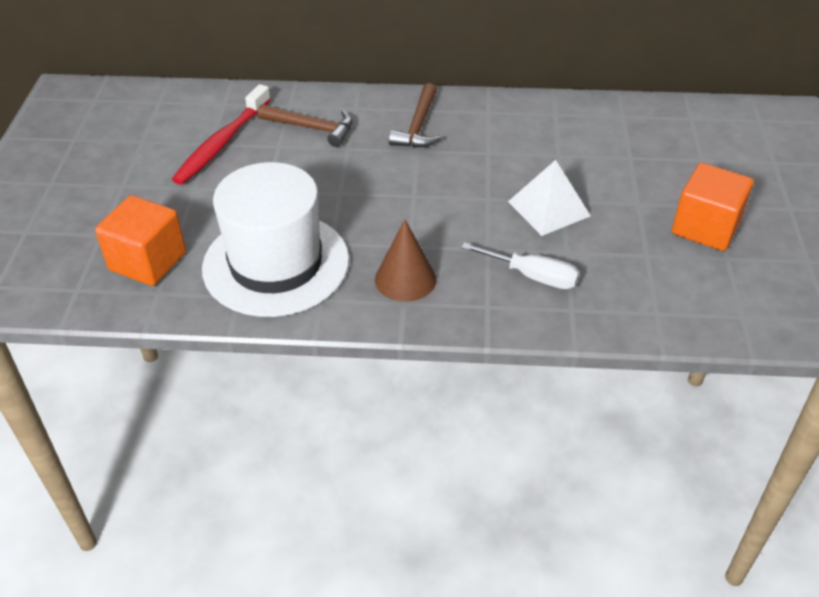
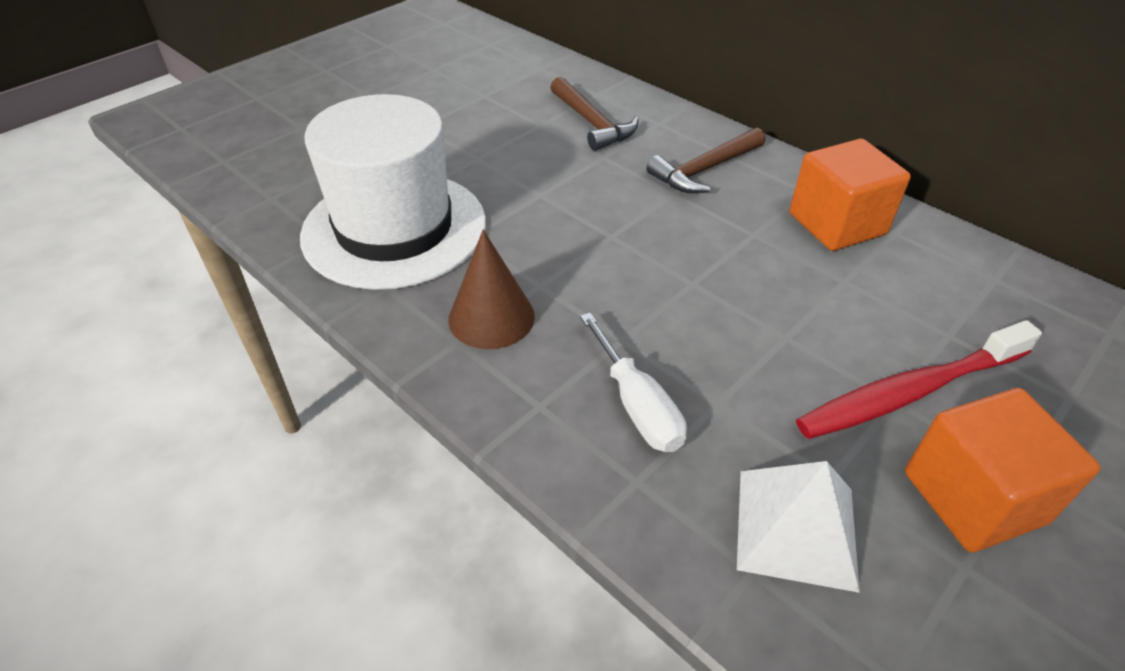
camera: 40 degrees right, 0 degrees up
orange cube [95,195,186,286] -> orange cube moved to [790,139,911,251]
red toothbrush [172,84,271,185] -> red toothbrush moved to [796,320,1042,439]
white pyramid [508,160,590,236] -> white pyramid moved to [737,461,860,593]

